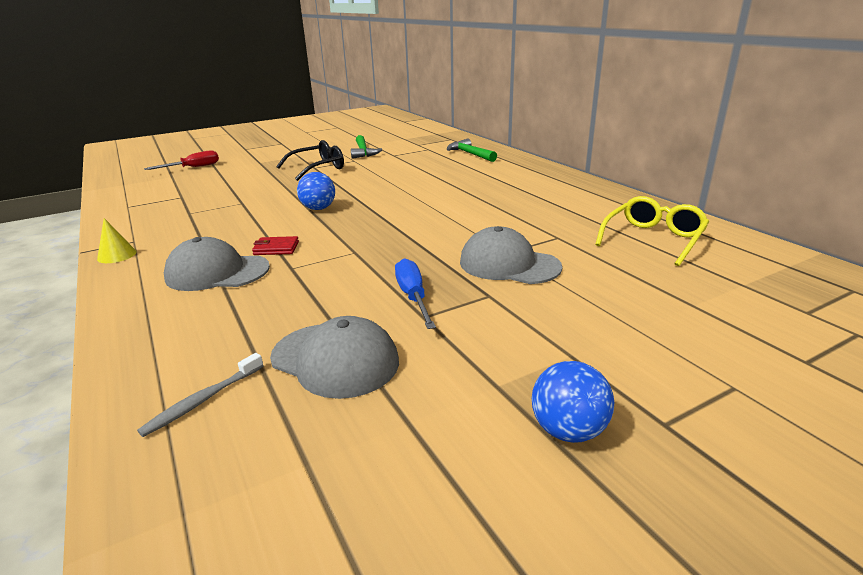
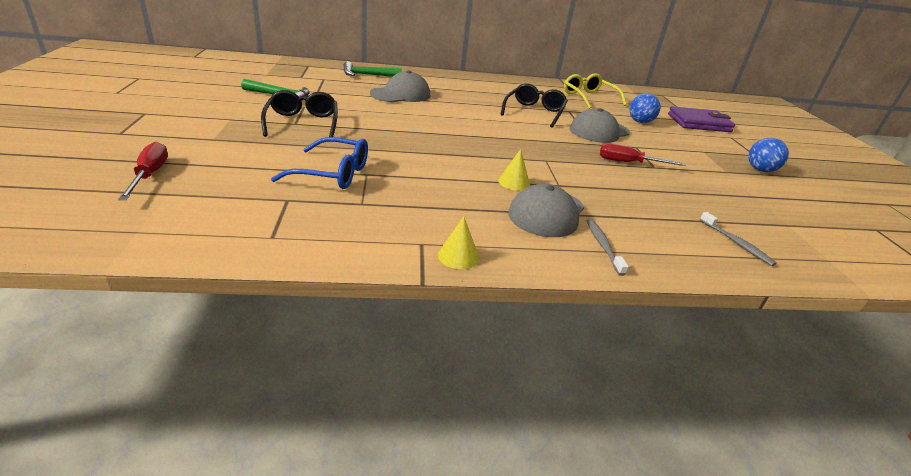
camera: 70 degrees left, 5 degrees up
red wallet [252,236,299,255] -> yellow cone [498,149,530,191]
grey cap [270,316,399,399] -> grey cap moved to [370,70,430,102]
blue ball [297,172,335,210] -> blue ball moved to [629,93,661,123]
blue screwdriver [395,258,436,329] -> red screwdriver [600,143,686,166]
none -> blue glasses [271,137,368,189]
none -> black glasses [500,83,568,128]
none -> grey toothbrush [587,219,629,276]
none -> purple wallet [668,106,735,132]

